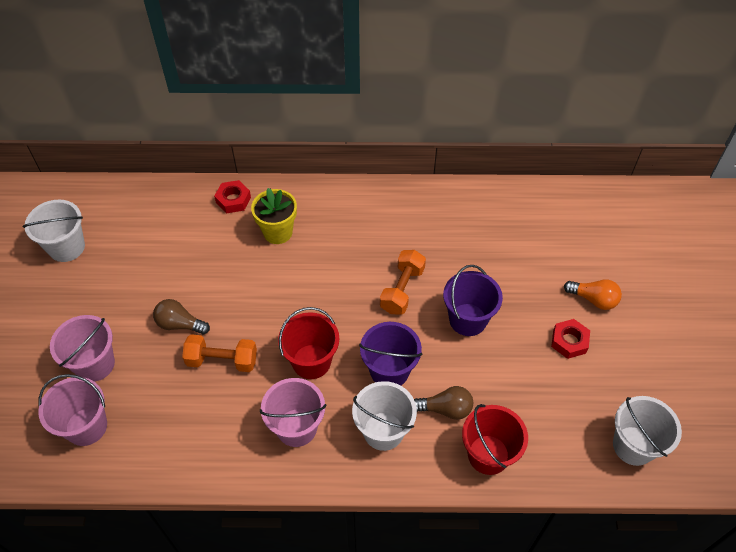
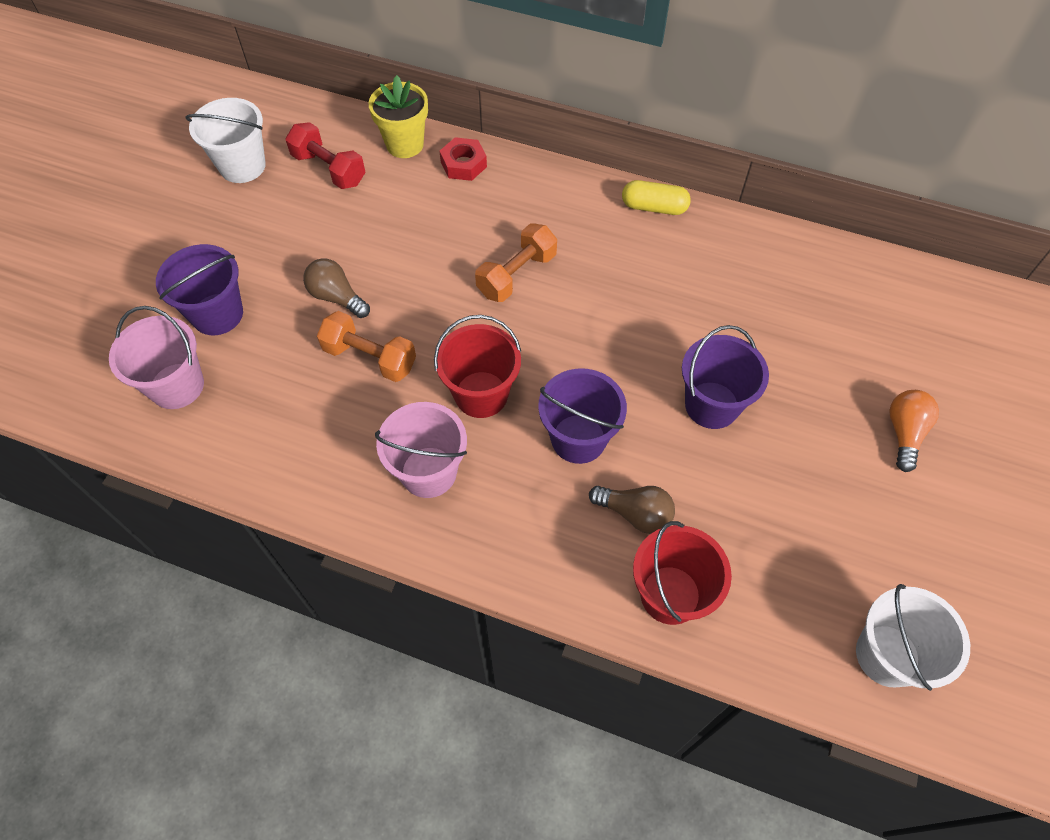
camera: 20 degrees right, 5 degrees up
pink bucket [50,315,115,382] -> purple bucket [156,244,243,335]
yellow flower pot [251,188,297,244] -> yellow flower pot moved to [369,75,428,158]
white bucket [352,381,417,451] -> none
orange dumbbell [380,250,426,315] -> orange dumbbell moved to [475,223,557,302]
red nut [551,319,590,359] -> none
orange light bulb [564,279,622,310] -> orange light bulb turned 120 degrees counterclockwise [889,390,939,472]
none -> red dumbbell [285,122,366,189]
none -> yellow capsule [622,180,691,215]

